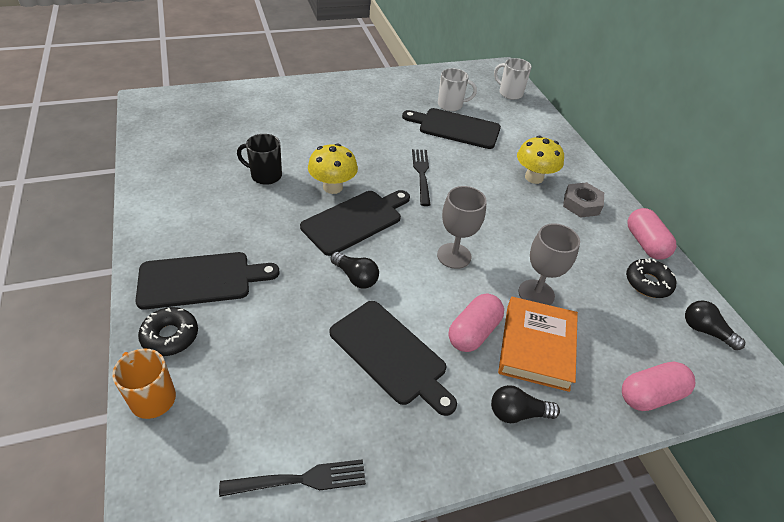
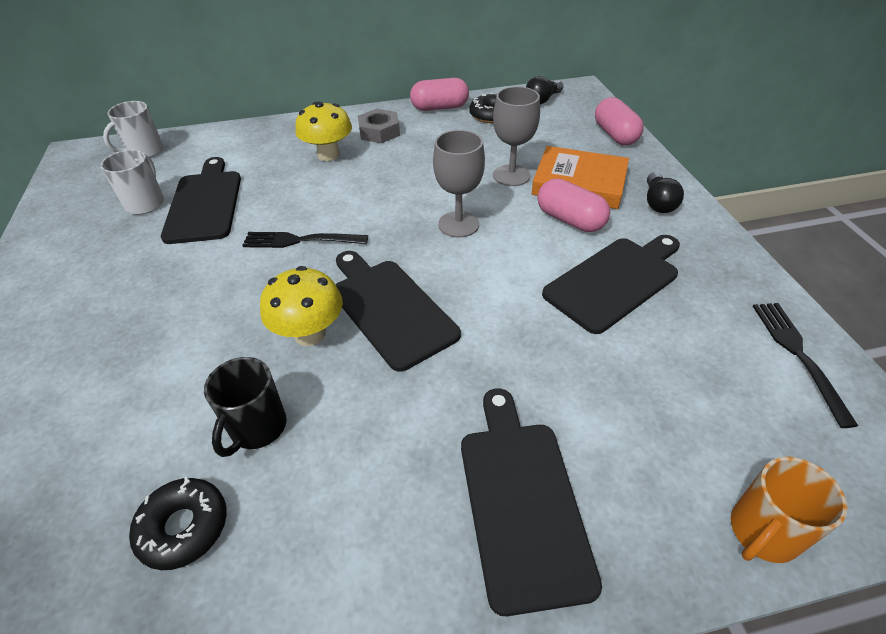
camera: 80 degrees left, 0 degrees up
black donut [138,307,198,356] -> black donut moved to [129,477,226,570]
black light bulb [330,252,379,289] -> none
black cutting board [402,108,501,149] -> black cutting board turned 150 degrees clockwise [161,157,241,244]

